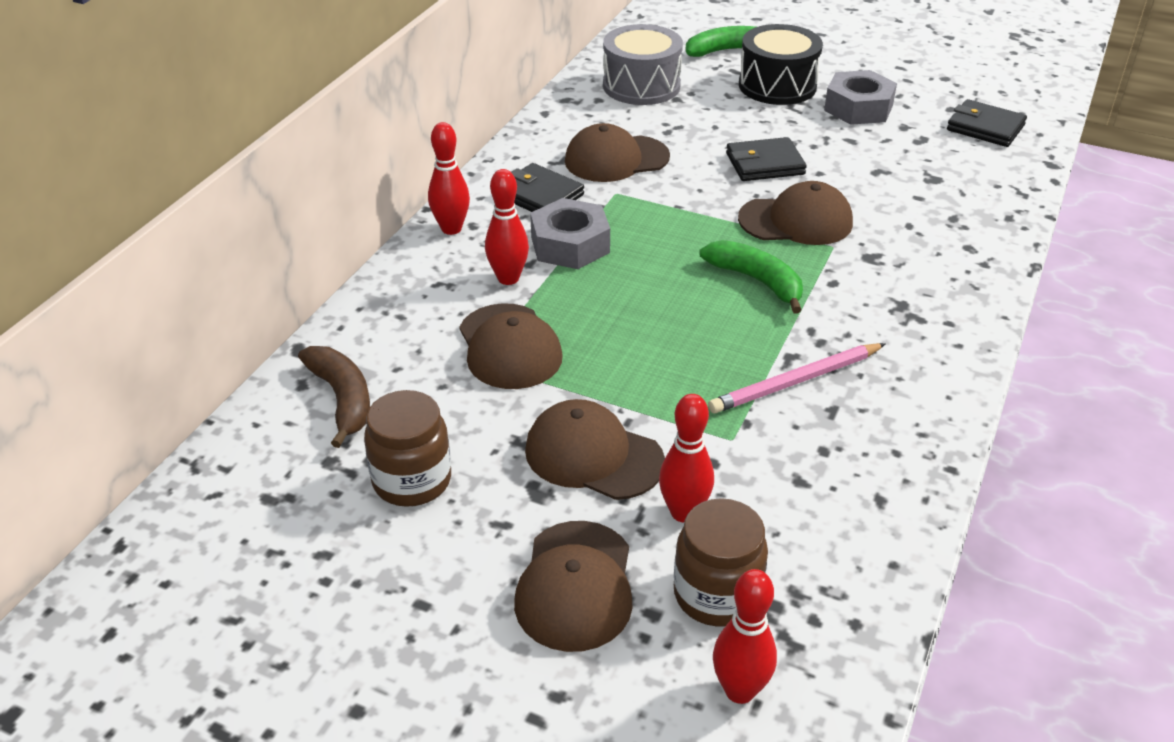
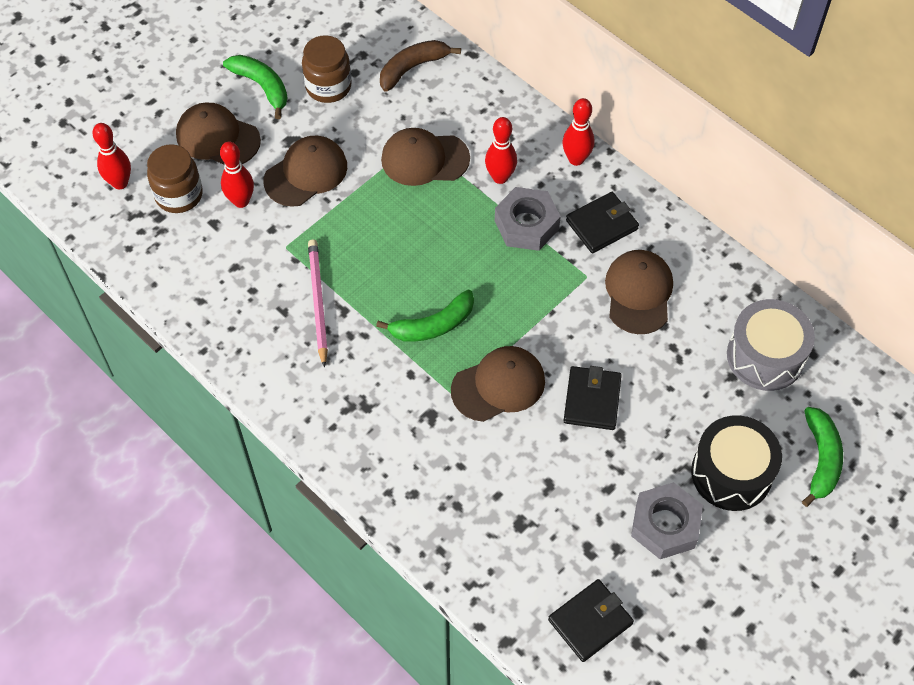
camera: 110 degrees right, 20 degrees up
brown banana [298,346,370,448] -> brown banana turned 150 degrees clockwise [380,40,461,92]
brown cap [738,181,853,245] -> brown cap turned 135 degrees counterclockwise [451,346,545,422]
none -> green banana [223,55,287,119]

